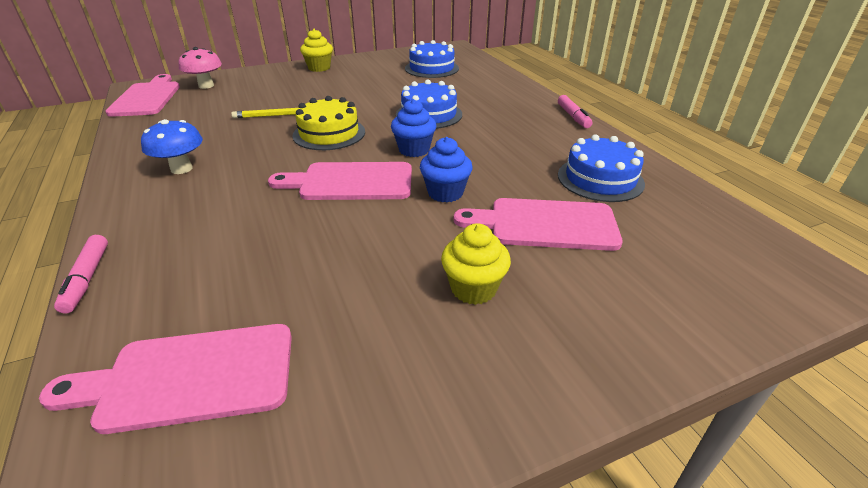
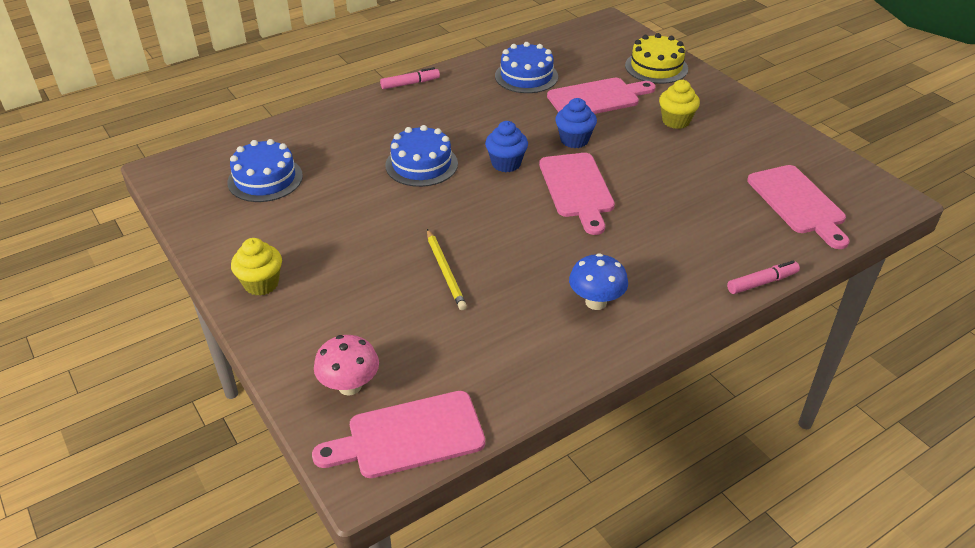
camera: 100 degrees left, 5 degrees up
yellow cake [292,96,365,150] -> yellow cake moved to [625,33,688,84]
pink cutting board [454,198,623,251] -> pink cutting board turned 105 degrees counterclockwise [547,78,656,114]

